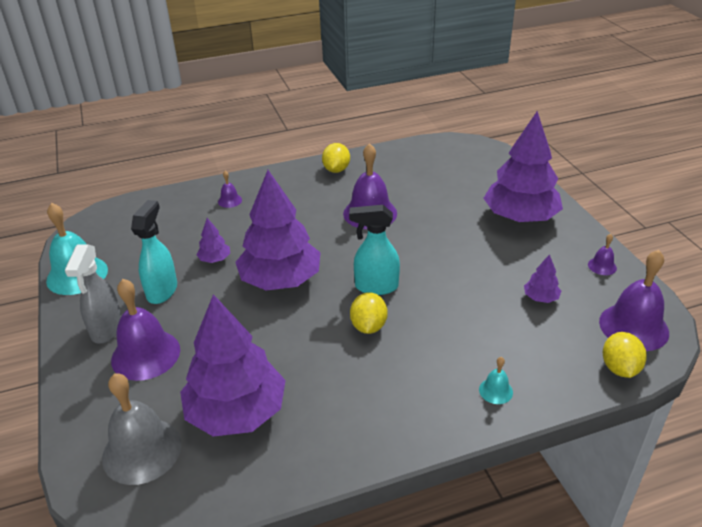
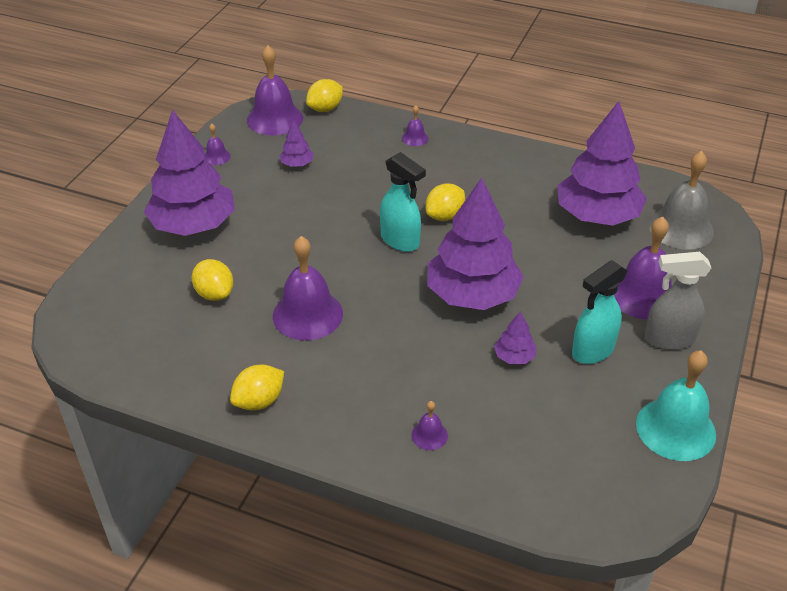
camera: 140 degrees left, 5 degrees up
grey spray bottle [65,244,122,344] -> grey spray bottle turned 135 degrees counterclockwise [645,252,712,350]
turquoise bell [479,357,513,404] -> purple bell [402,105,428,146]
none -> yellow lemon [192,259,233,301]

